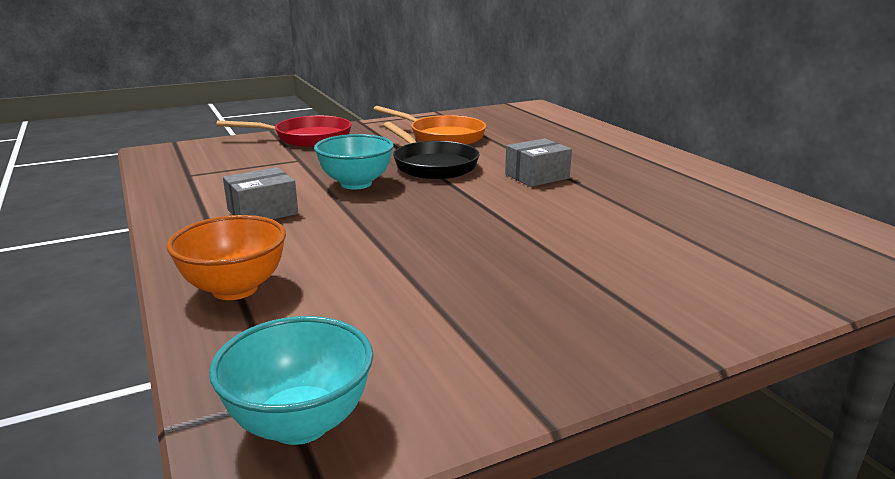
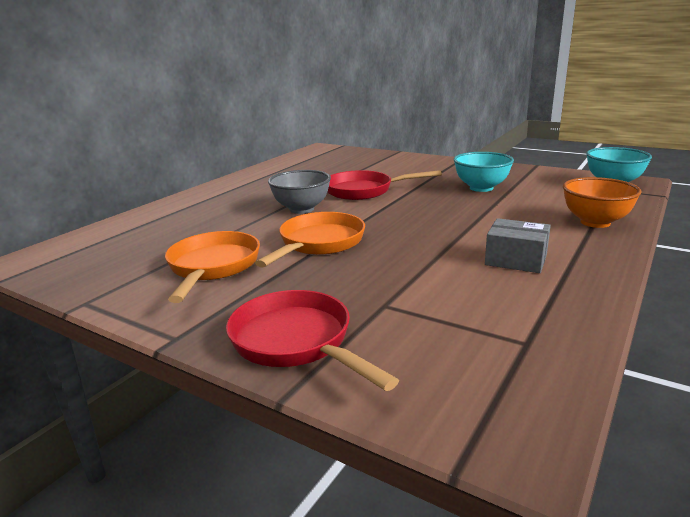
camera: 120 degrees left, 0 degrees up
turquoise bowl [314,134,394,190] -> turquoise bowl moved to [454,152,514,192]
black pan [383,122,479,179] -> orange pan [255,212,365,268]
grey box [505,138,572,187] -> grey bowl [268,170,331,214]
none -> red pan [328,170,442,200]

